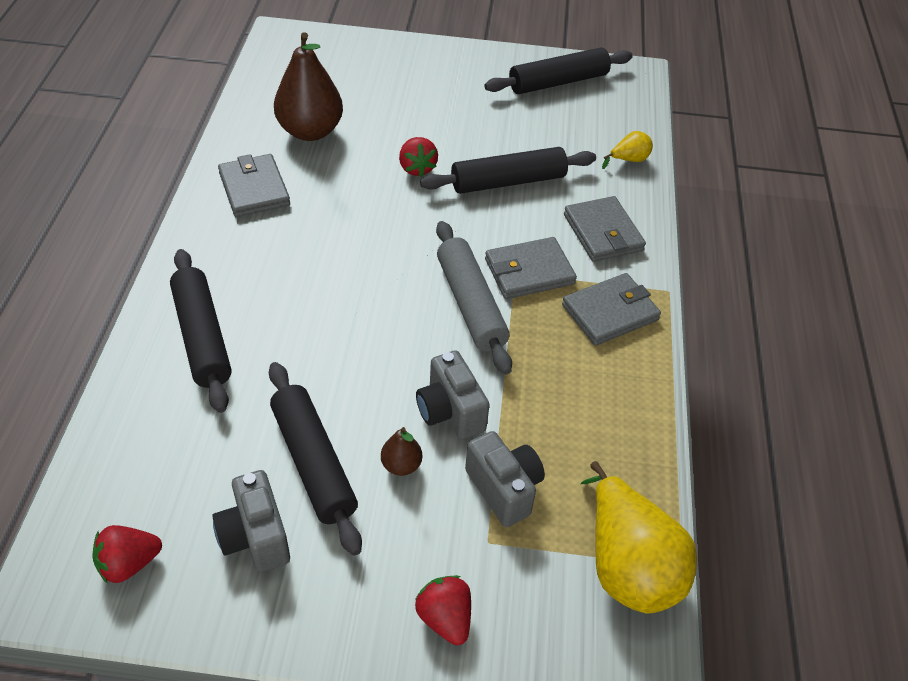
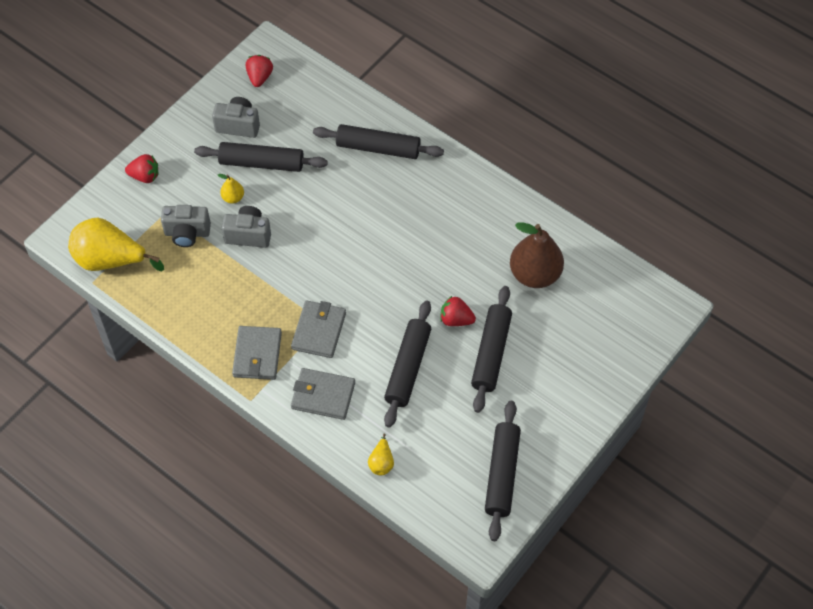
camera: 125 degrees right, 10 degrees up
grey wallet [218,154,290,217] -> none
brown pear [381,427,422,476] -> yellow pear [218,174,244,204]
grey rolling pin [436,221,512,375] -> none
none -> black rolling pin [471,286,512,413]

